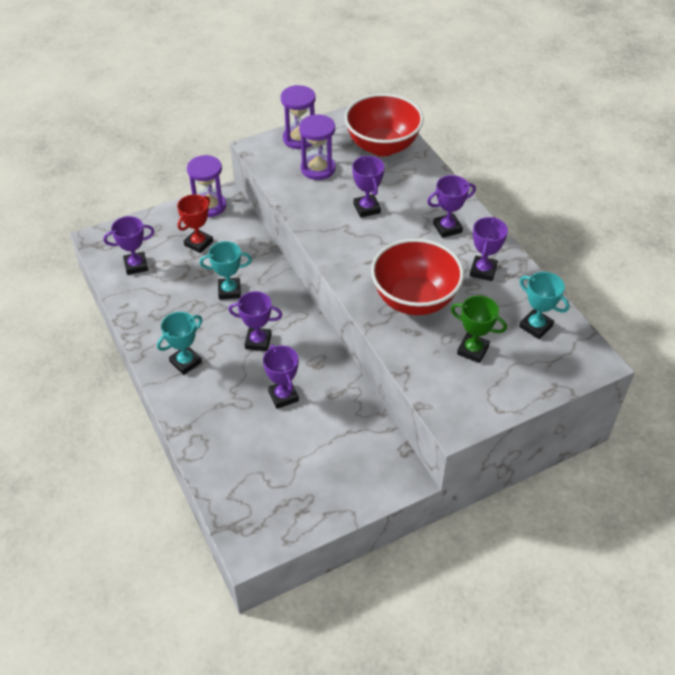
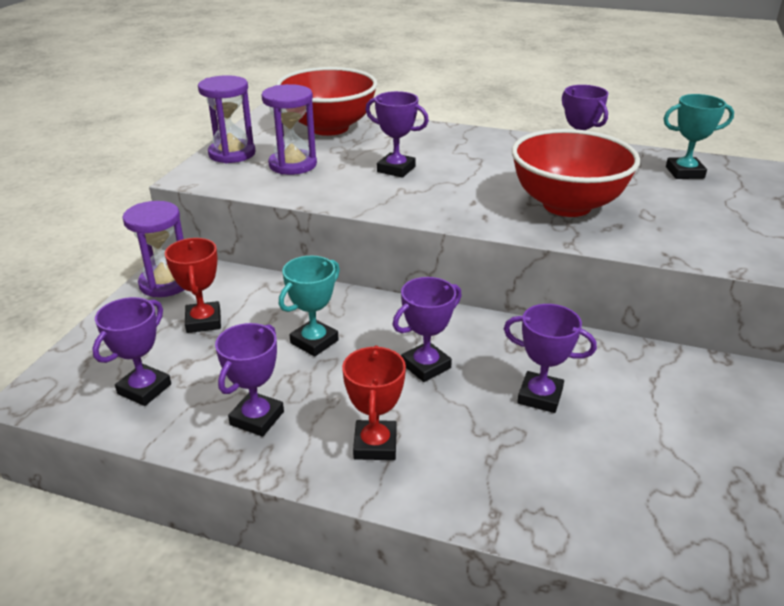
camera: 45 degrees left, 15 degrees down
turquoise trophy [157,312,202,375] -> red trophy [342,345,406,460]
purple trophy [427,175,476,238] -> purple trophy moved to [215,323,284,437]
green trophy [451,295,507,363] -> none

